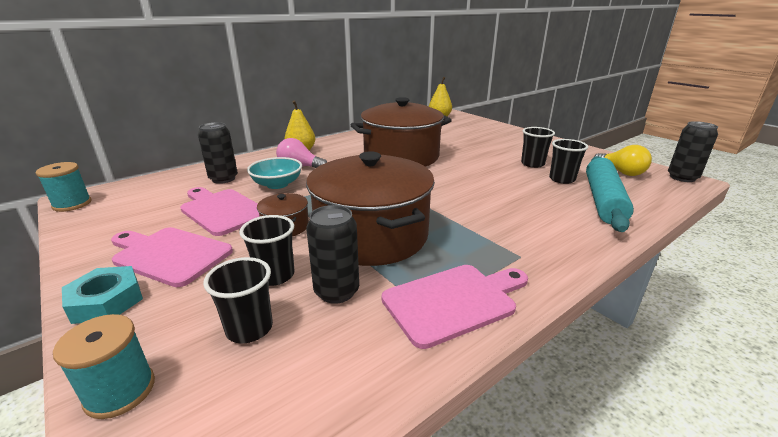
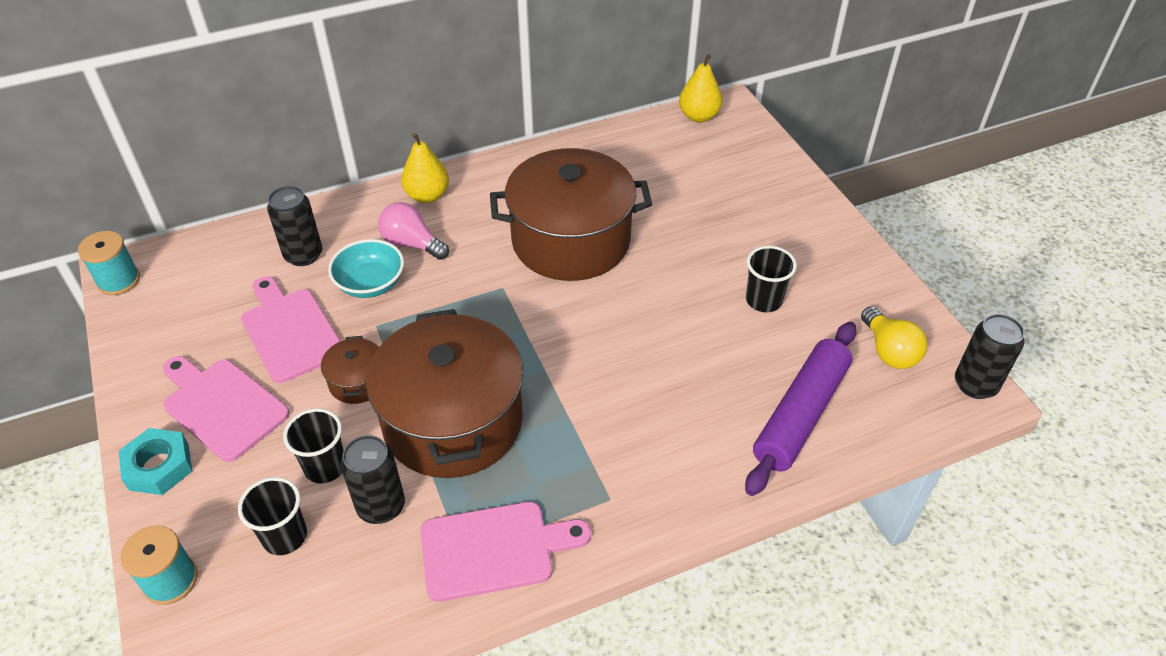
camera: 15 degrees right, 20 degrees up
black cup [549,139,588,184] -> none
turquoise rolling pin [586,156,634,232] -> purple rolling pin [745,322,856,496]

